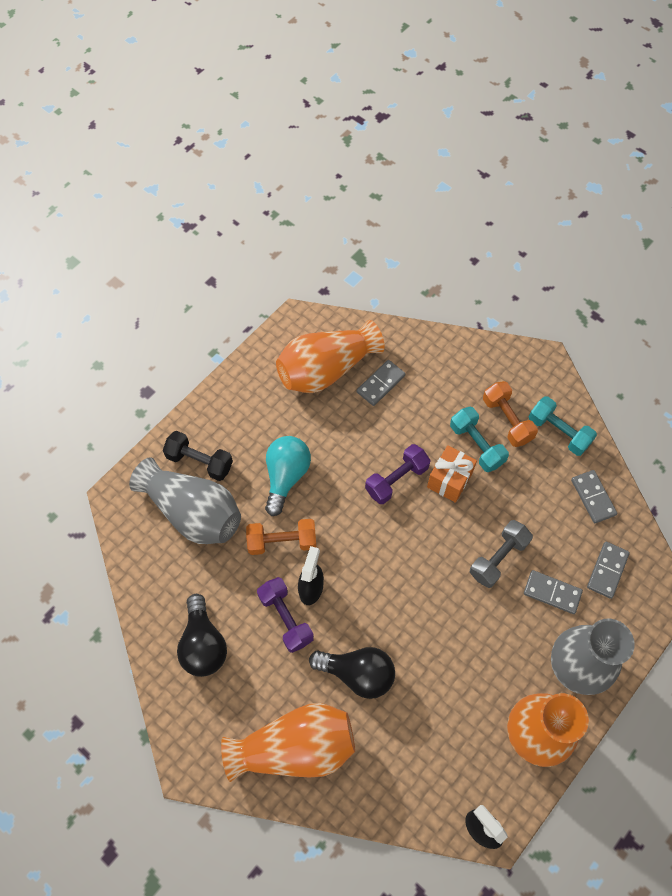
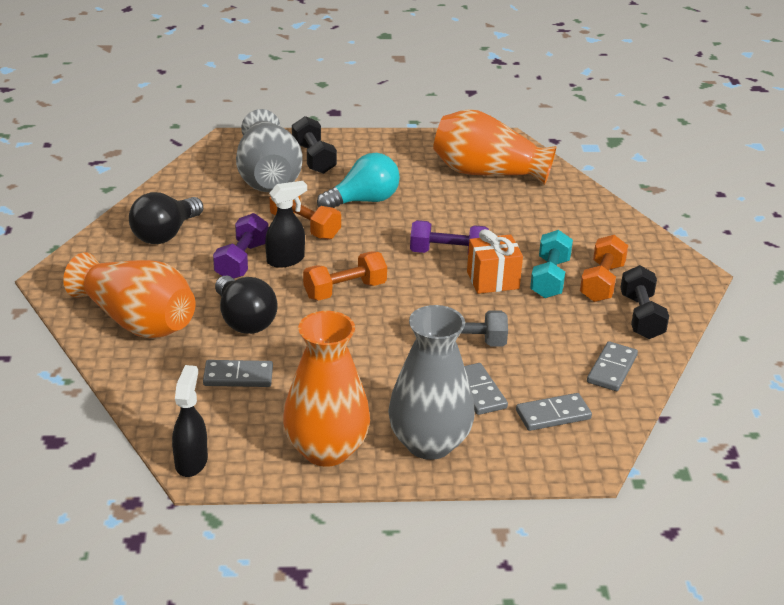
camera: 45 degrees right, 30 degrees down
grey domino [357,360,405,406] -> grey domino moved to [203,360,273,387]
turquoise dumbbell [529,396,597,456] -> black dumbbell [621,265,669,339]
none -> orange dumbbell [303,251,387,301]

